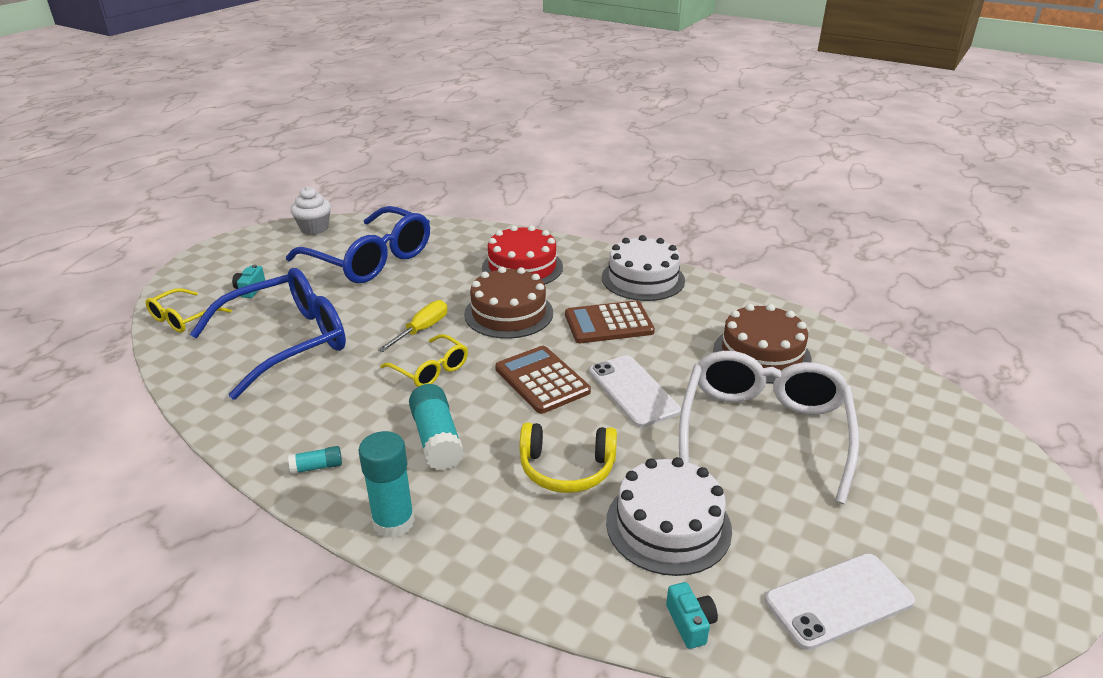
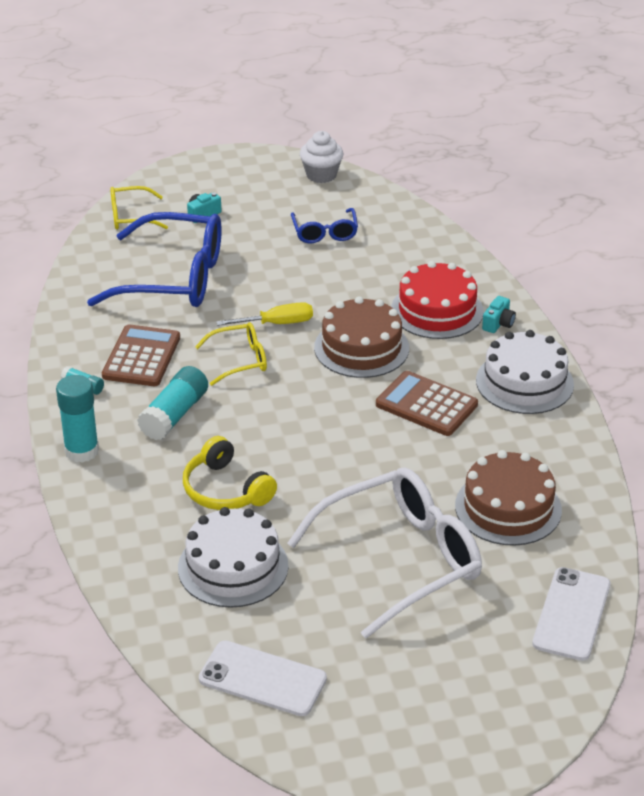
camera: 45 degrees right, 5 degrees up
blue glasses [286,206,430,283] -> blue glasses [291,208,358,243], size x0.49
yellow glasses [381,334,468,387] -> yellow glasses turned 105 degrees counterclockwise [195,322,267,386]
brown calculator [495,346,591,414] -> brown calculator moved to [102,324,180,386]
white phone [589,355,681,427] -> white phone moved to [532,567,610,661]
turquoise camera [666,582,718,649] -> turquoise camera moved to [482,296,516,333]

